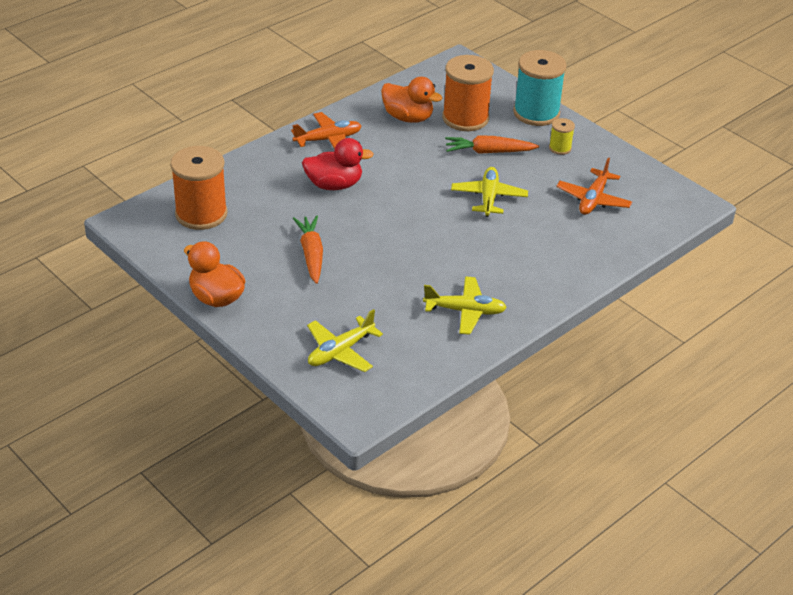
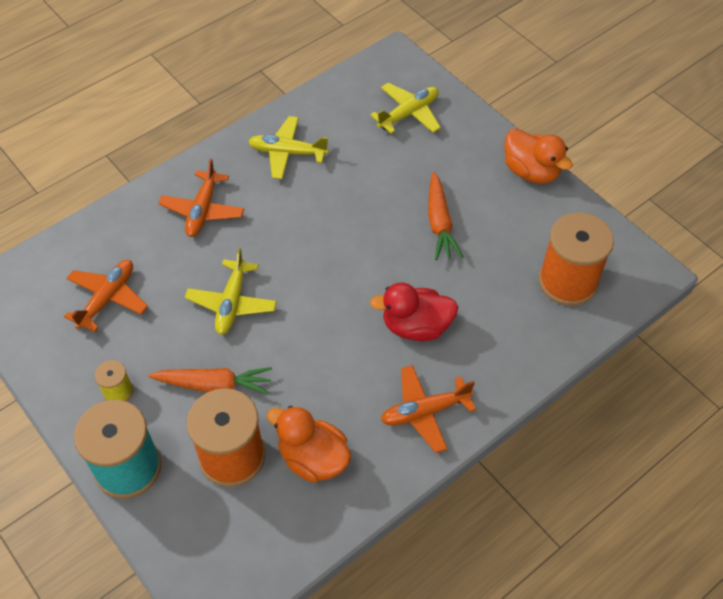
camera: 175 degrees left, 15 degrees up
none -> orange plane [158,158,244,237]

